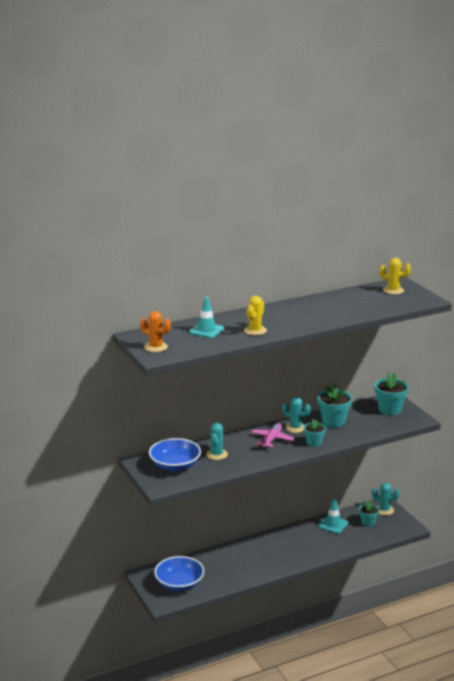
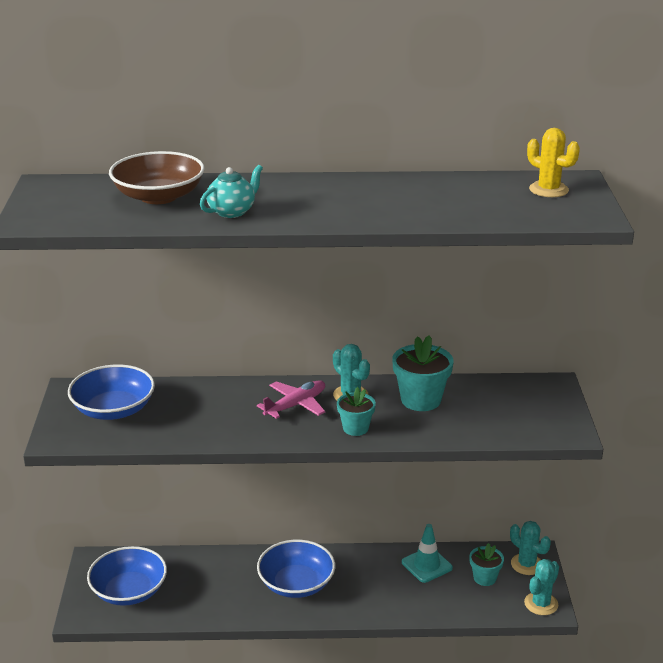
camera: 25 degrees right, 5 degrees up
orange cactus [140,311,171,352] -> none
turquoise traffic cone [189,297,224,338] -> brown bowl [109,151,205,204]
turquoise cactus [206,423,228,460] -> turquoise cactus moved to [524,559,559,615]
yellow cactus [244,296,267,335] -> turquoise teapot [200,165,263,218]
turquoise flower pot [374,372,409,415] -> none
none -> blue bowl [257,540,335,598]

